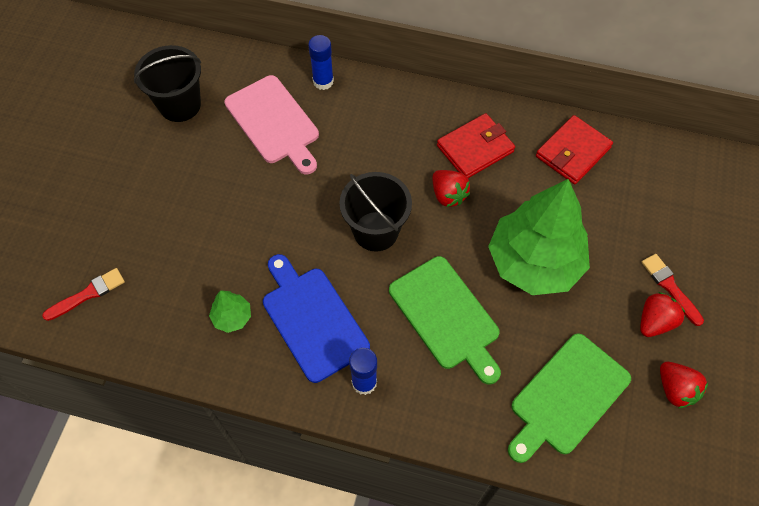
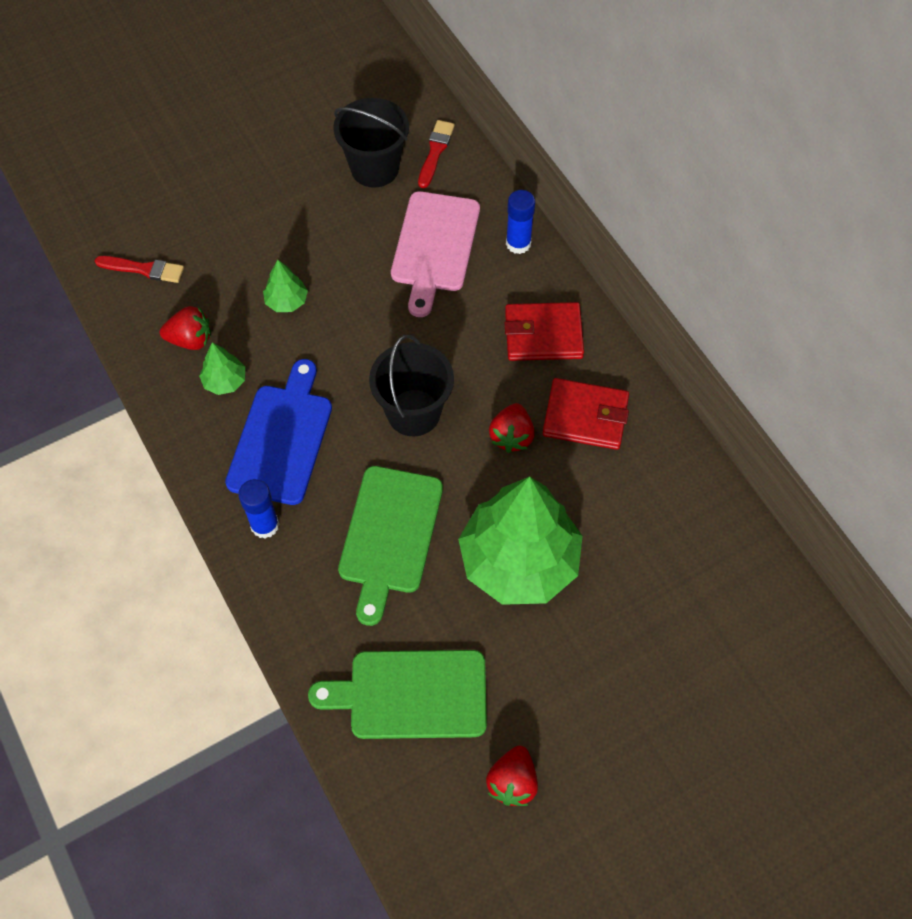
camera: 45 degrees right, 0 degrees up
red wallet [536,115,613,184] -> red wallet moved to [504,302,584,361]
red strawberry [640,292,685,337] -> red strawberry moved to [160,306,211,350]
red brush [642,254,704,326] -> red brush moved to [418,120,455,188]
none -> green tree [263,260,308,312]

